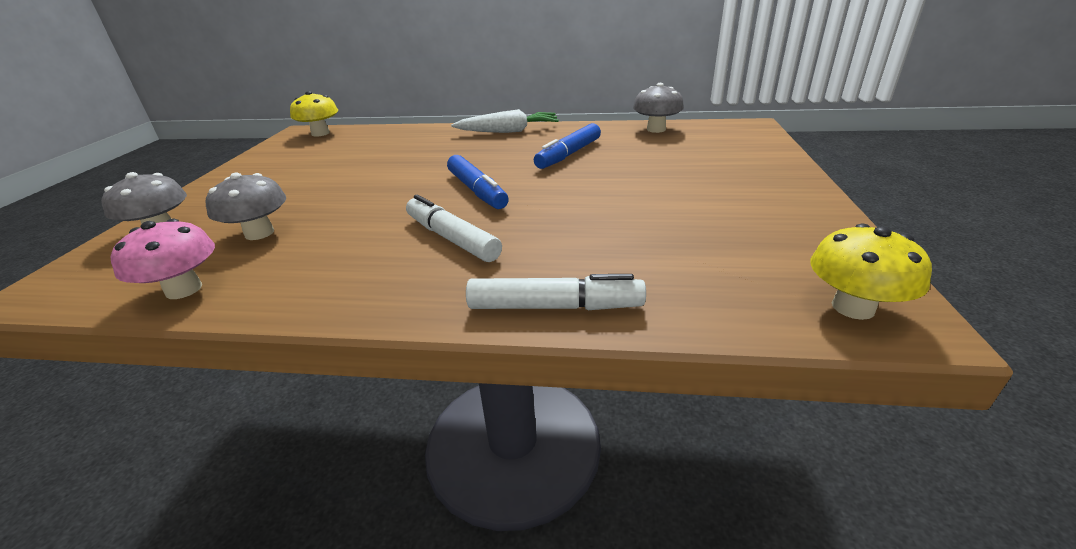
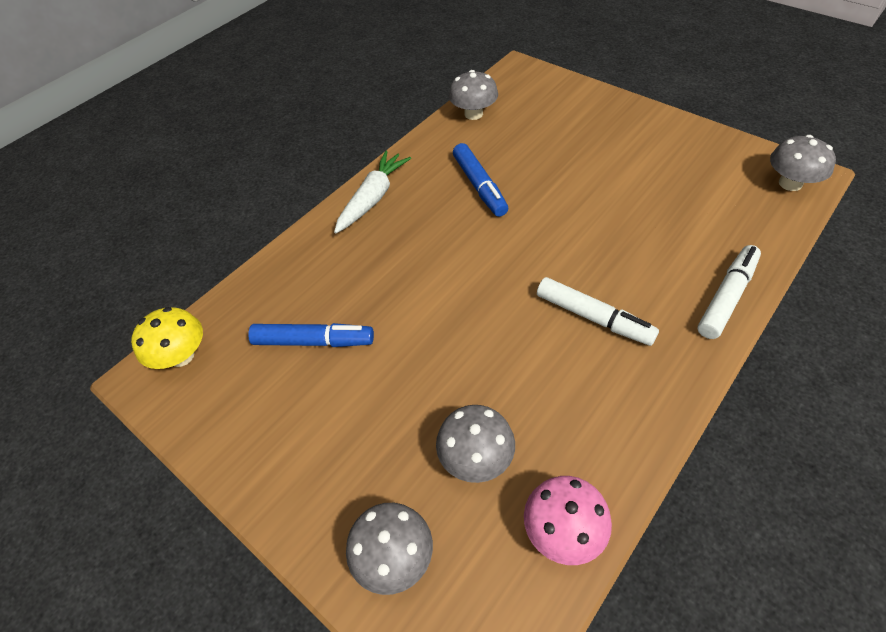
camera: 55 degrees left, 20 degrees up
white marker [406,195,502,262] -> white marker turned 135 degrees counterclockwise [537,277,659,346]
blue marker [447,155,509,209] -> blue marker moved to [248,323,374,347]
yellow mushroom [810,223,932,320] -> grey mushroom [770,135,836,191]

